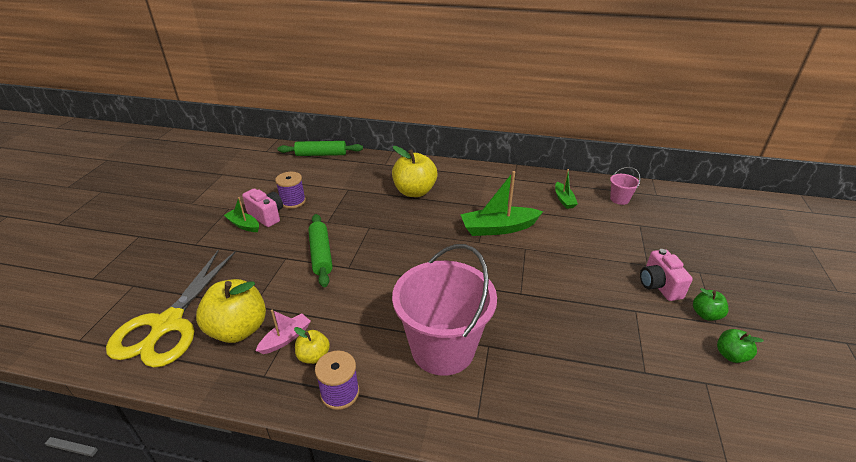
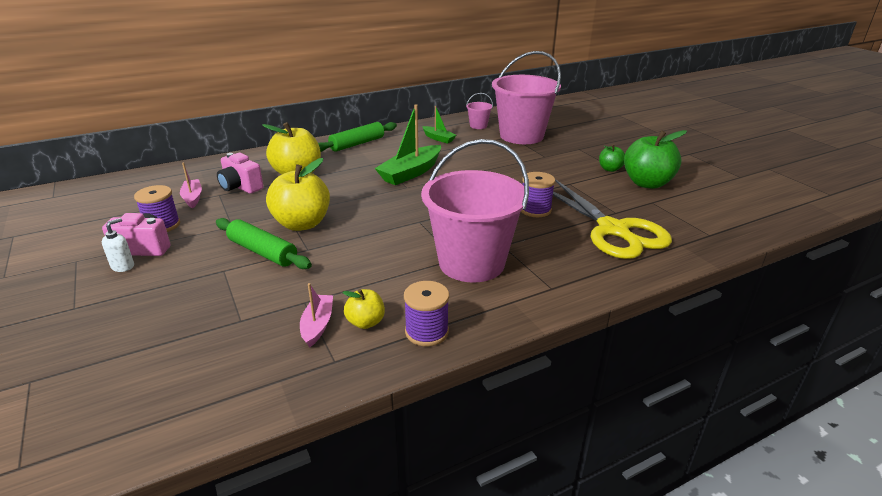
camera: 40 degrees left, 5 degrees down
yellow scissors [106,250,236,368] -> yellow scissors moved to [553,179,672,259]
yellow apple [196,279,266,343] -> yellow apple moved to [266,158,330,231]
green boat [224,197,259,232] -> white soap dispenser [102,218,134,272]
green rolling pin [278,141,363,156] -> green rolling pin moved to [318,122,397,152]
pink camera [640,249,693,301] -> pink camera moved to [217,153,263,194]
green apple [717,329,764,363] -> green apple [624,130,687,189], size x1.96
none -> pink boat [180,163,202,209]
none -> pink bucket [492,51,561,144]
none -> purple spool [521,172,555,217]

